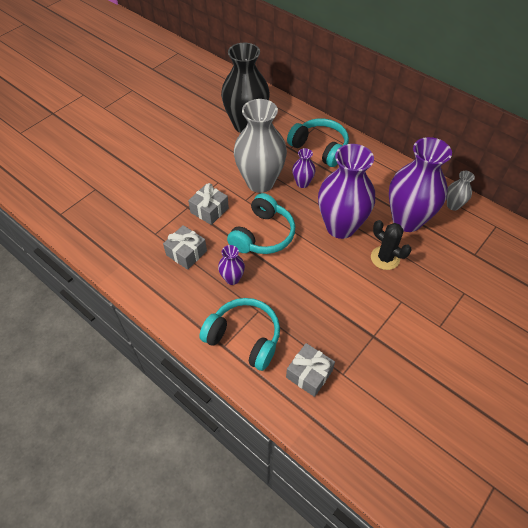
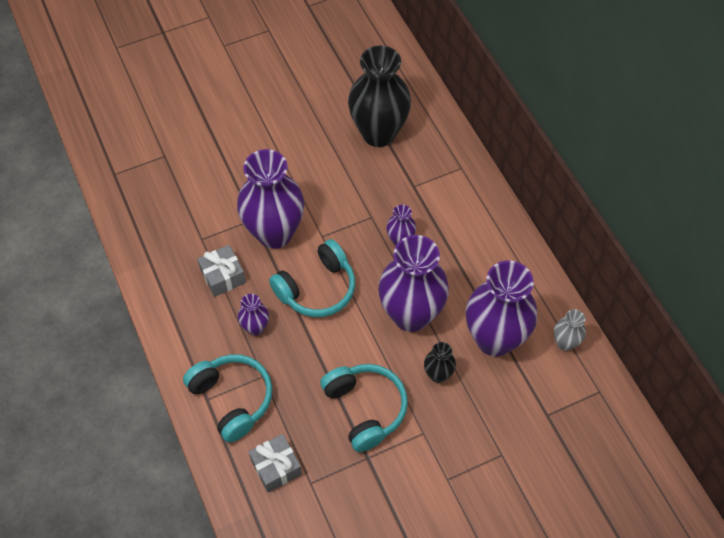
camera: 25 degrees right, 5 degrees up
grey gift [188,183,229,225] -> purple vase [237,149,304,249]
grey vase [234,99,287,193] -> none
turquoise headphones [287,118,349,167] -> turquoise headphones moved to [320,364,408,452]
black cactus [371,220,411,270] -> black vase [424,342,456,383]

